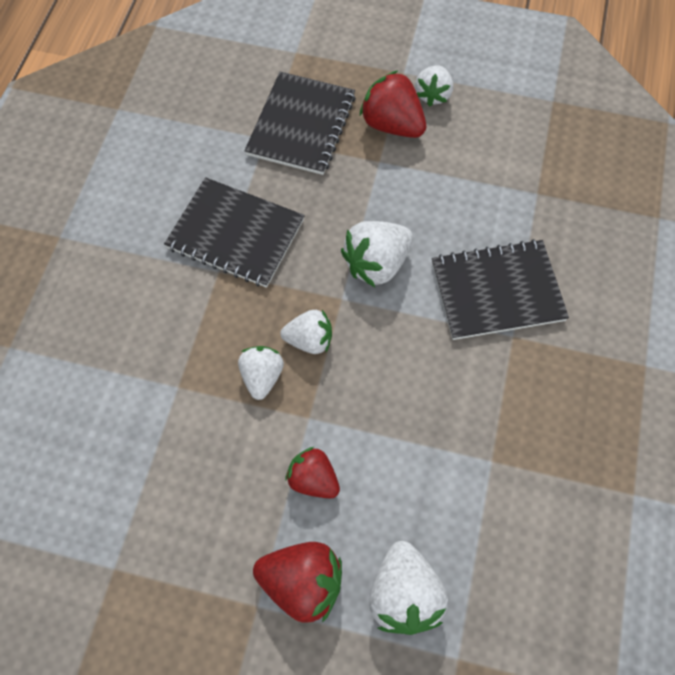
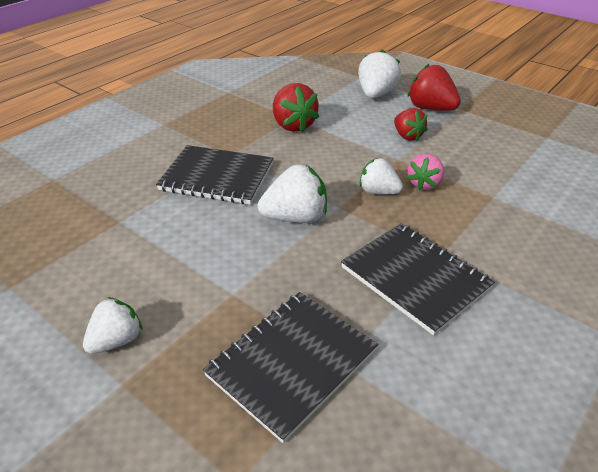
camera: 155 degrees left, 25 degrees down
white strawberry [238,346,284,400] -> pink strawberry [407,154,444,191]
red strawberry [360,70,426,138] -> red strawberry moved to [273,83,319,133]

